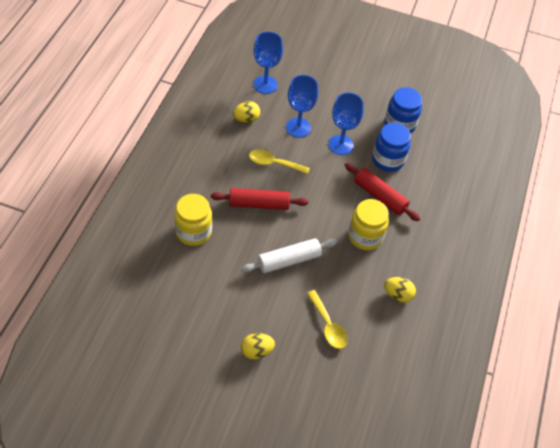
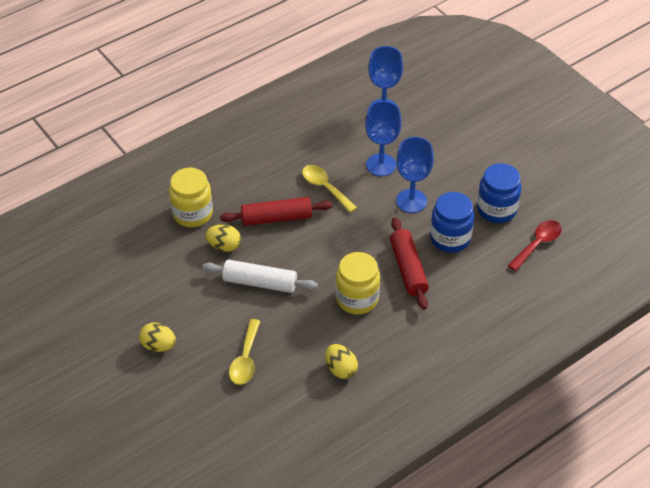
camera: 40 degrees right, 5 degrees down
red rolling pin [211,188,308,210] -> red rolling pin turned 45 degrees counterclockwise [220,197,333,226]
yellow egg [233,101,260,123] -> yellow egg moved to [205,224,241,252]
none -> red spoon [508,220,562,271]

